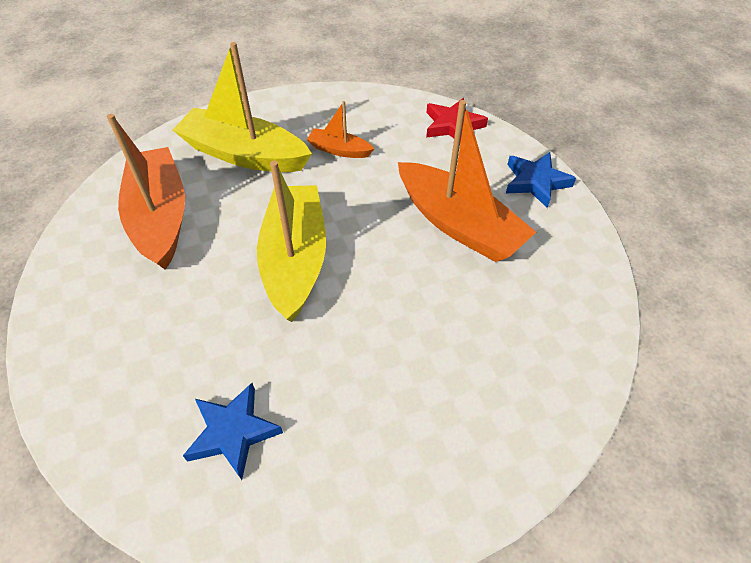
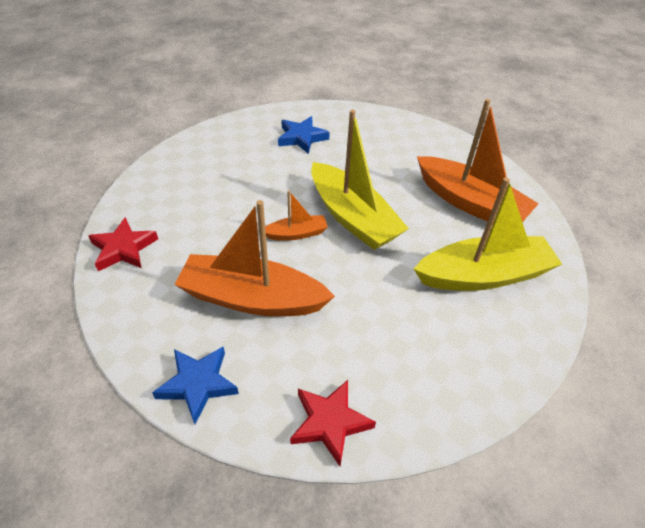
camera: 145 degrees right, 5 degrees down
orange boat [307,101,374,158] -> orange boat moved to [265,191,328,241]
none -> red star [89,217,158,271]

